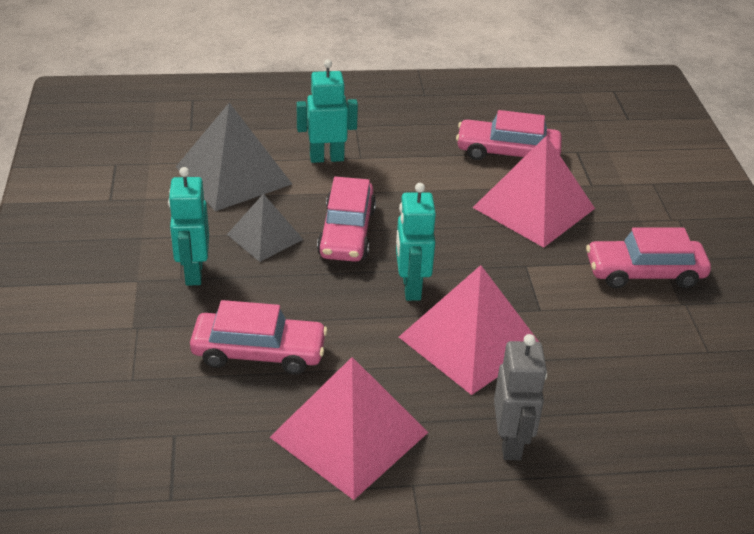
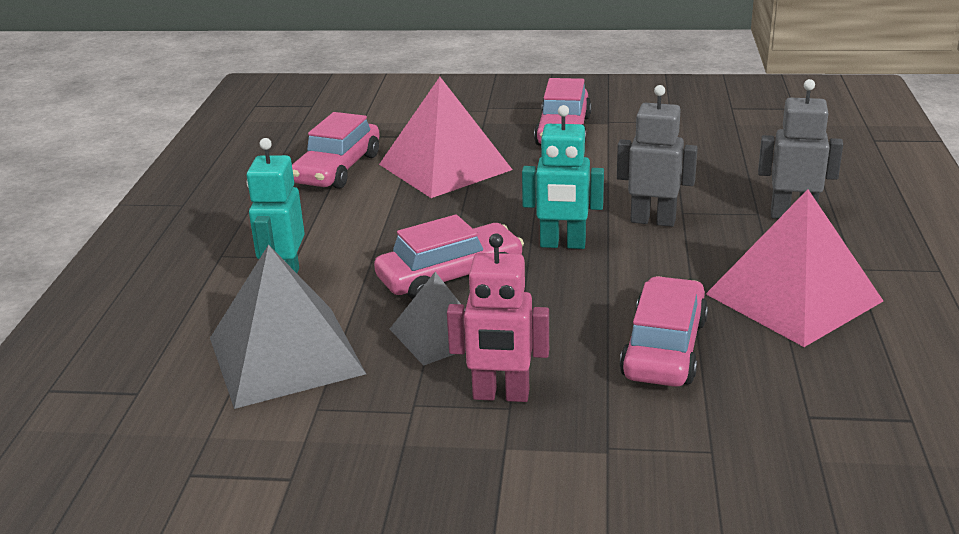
camera: 75 degrees left, 10 degrees down
turquoise robot [168,167,209,286] -> pink robot [447,233,549,402]
pink car [317,176,376,262] -> pink car turned 45 degrees counterclockwise [374,214,524,300]
pink pyramid [399,265,539,395] -> grey robot [617,85,698,227]

